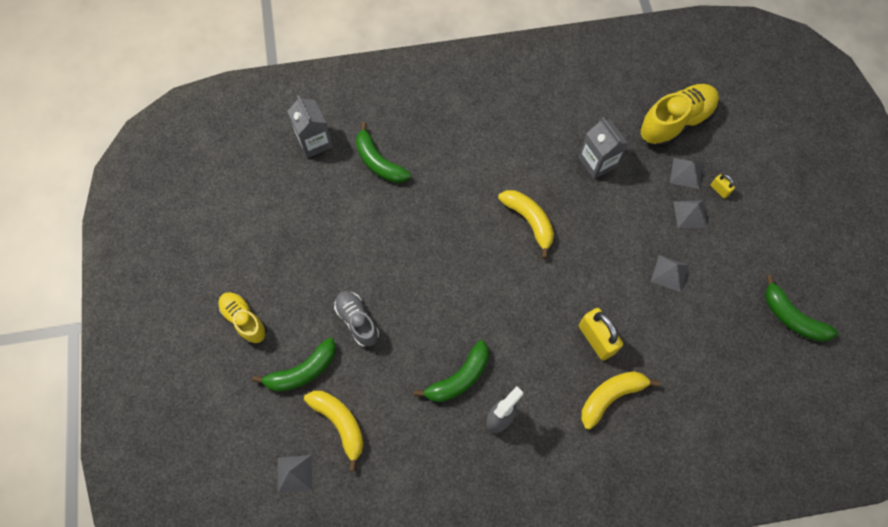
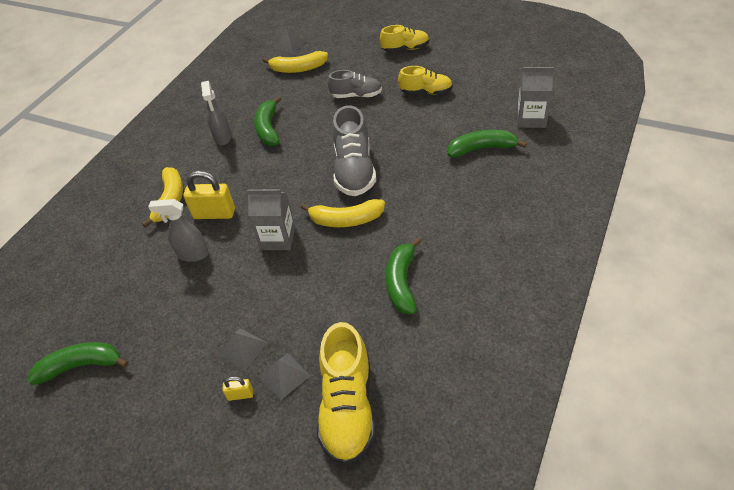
camera: 130 degrees right, 20 degrees down
green banana [252,338,336,392] -> green banana moved to [386,237,421,314]
grey carton [578,117,629,179] -> grey carton moved to [247,189,295,250]
grey pyramid [651,255,689,292] -> none
none -> grey spray bottle [148,199,209,262]
none -> grey shoe [332,105,376,196]
none -> yellow shoe [398,66,453,95]

